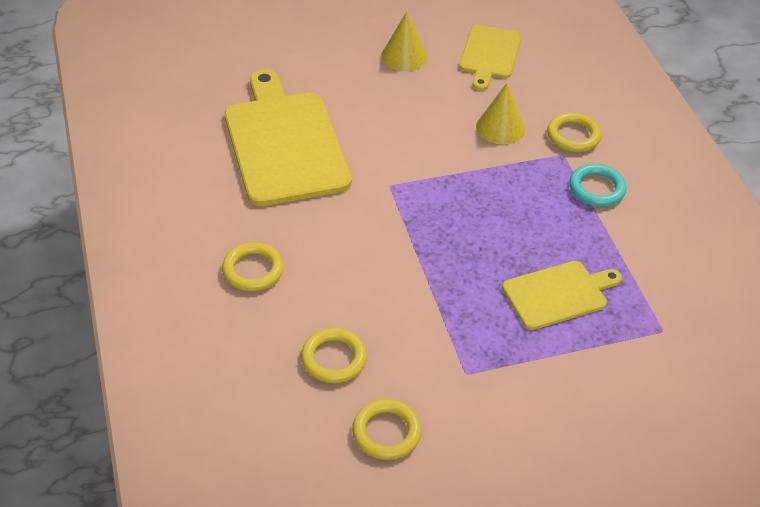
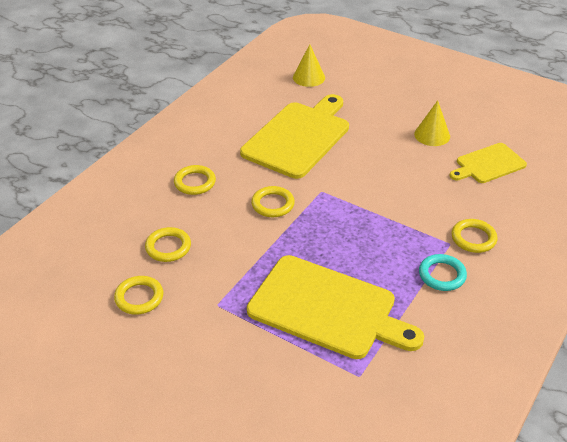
camera: 50 degrees right, 5 degrees down
yellow cone [476,82,525,145] -> yellow cone moved to [293,44,325,87]
yellow cutting board [502,261,622,330] -> yellow cutting board [247,255,424,359], size x1.79
none -> yellow ring [251,186,295,217]

